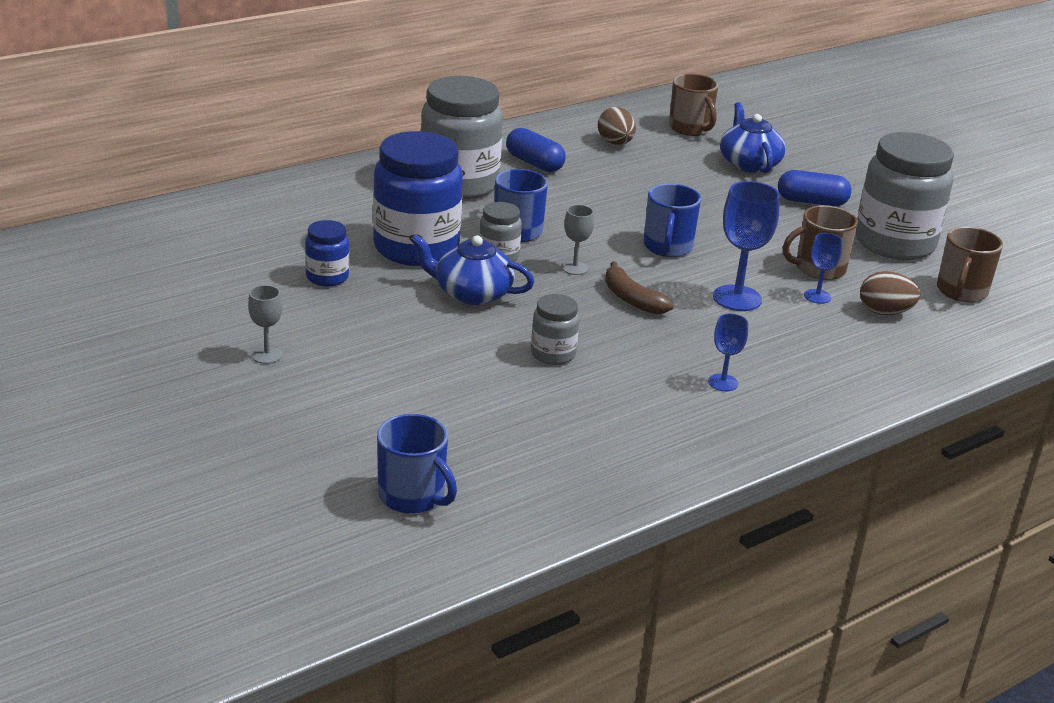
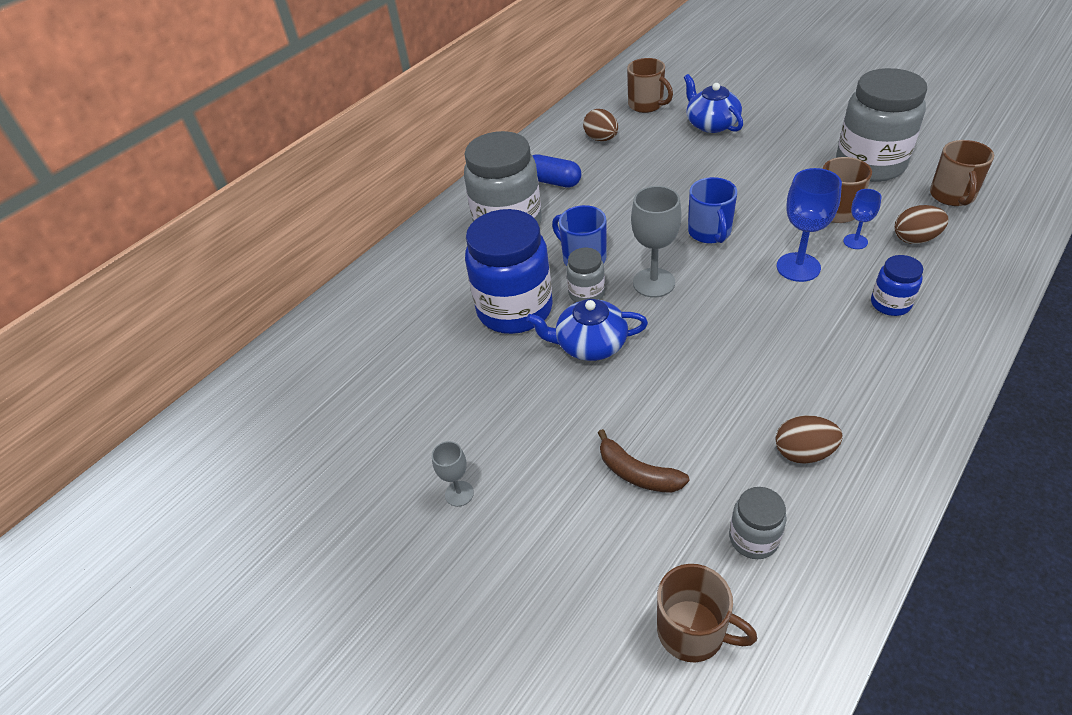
camera: 10 degrees left, 15 degrees up
blue jar [305,220,349,286] -> blue jar moved to [871,255,923,316]
blue mug [377,414,457,514] -> brown mug [657,564,757,662]
grey jar [531,294,579,365] -> grey jar moved to [729,487,787,559]
grey goblet [562,205,594,275] -> grey goblet [631,186,681,298], size x1.79
brown banana [605,261,674,314] -> brown banana moved to [598,429,689,493]
blue goblet [708,314,748,391] -> none
blue capsule [778,170,851,206] -> none
none -> brown egg [775,415,843,463]

